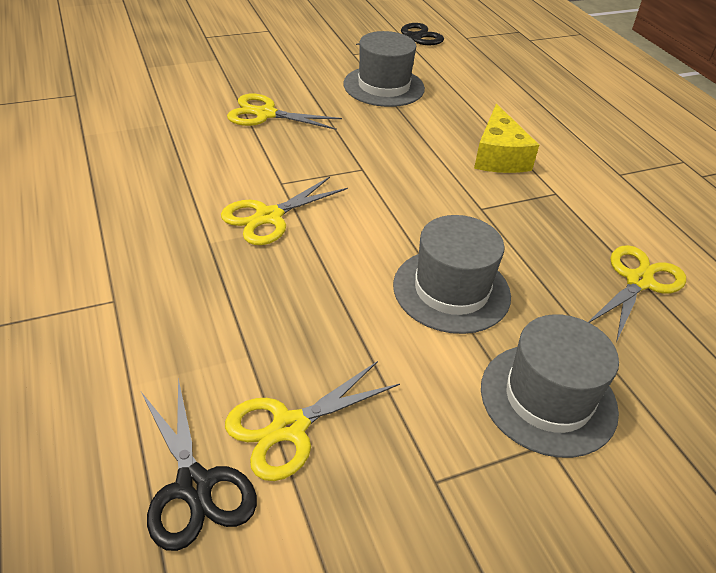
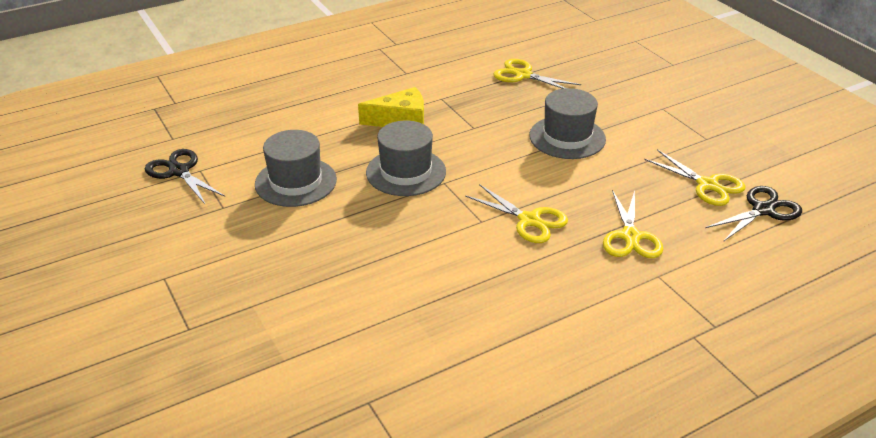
camera: 95 degrees left, 5 degrees down
yellow scissors [227,94,342,130] -> yellow scissors moved to [603,190,663,258]
grey hat [481,314,619,458] -> grey hat moved to [366,121,446,196]

